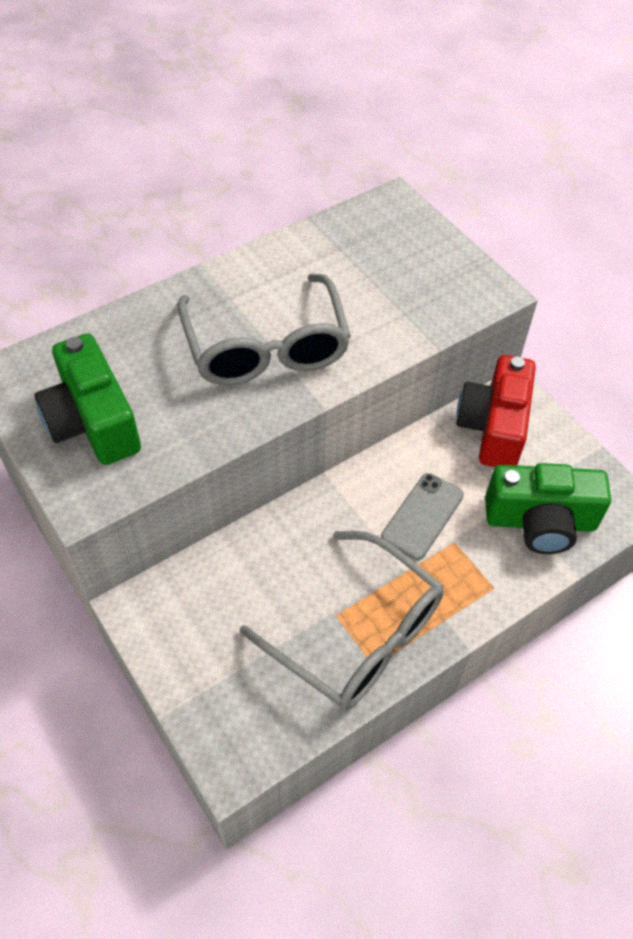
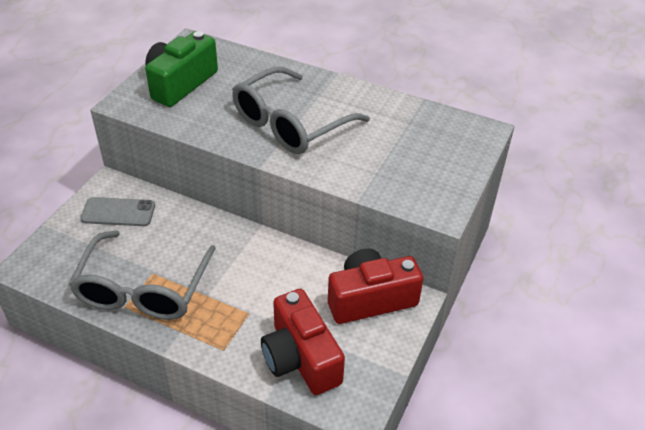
camera: 60 degrees right, 10 degrees down
grey phone [381,473,464,560] -> grey phone moved to [80,197,155,226]
green camera [485,463,611,554] -> red camera [261,289,345,395]

